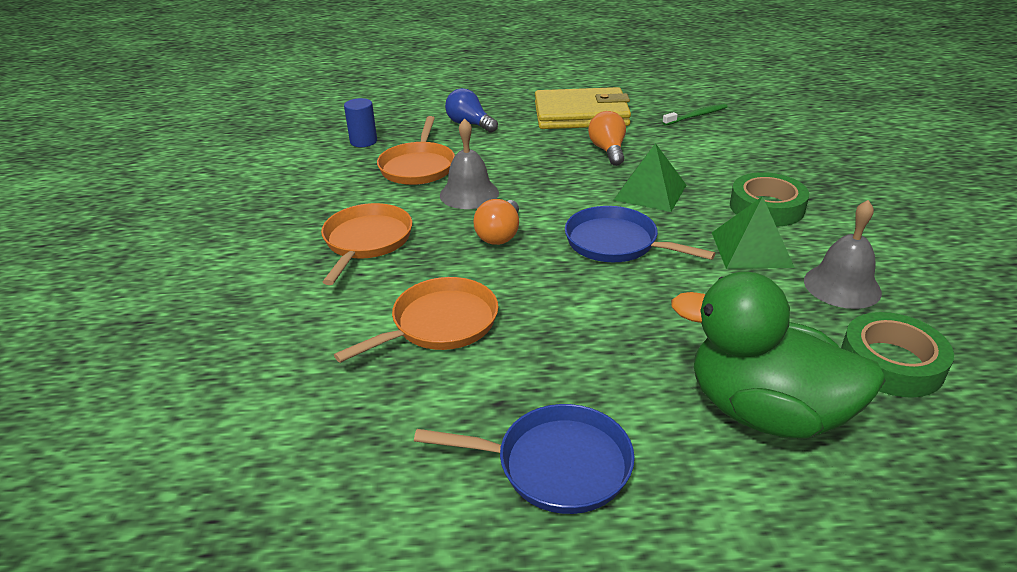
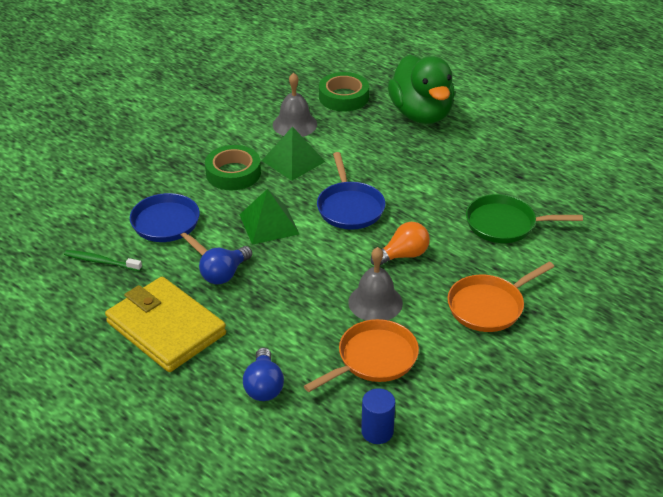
camera: 135 degrees left, 5 degrees up
orange pan [334,277,498,363] -> green pan [466,194,583,243]
blue pan [414,404,635,514] -> blue pan moved to [130,193,208,256]
orange light bulb [588,111,626,166] -> blue light bulb [199,246,252,284]

